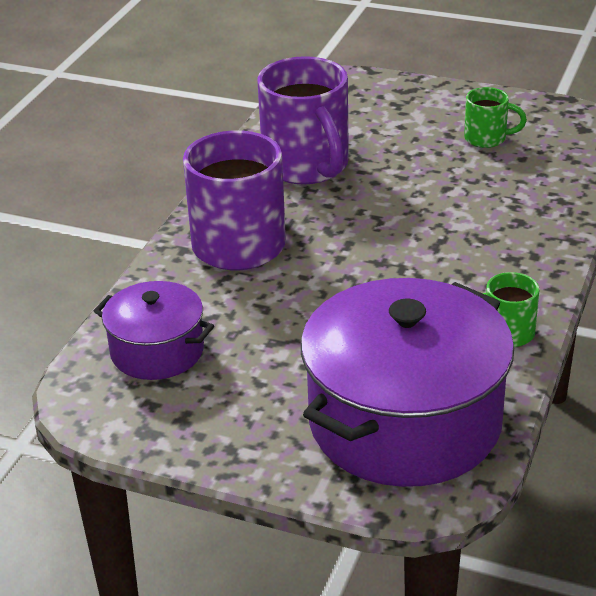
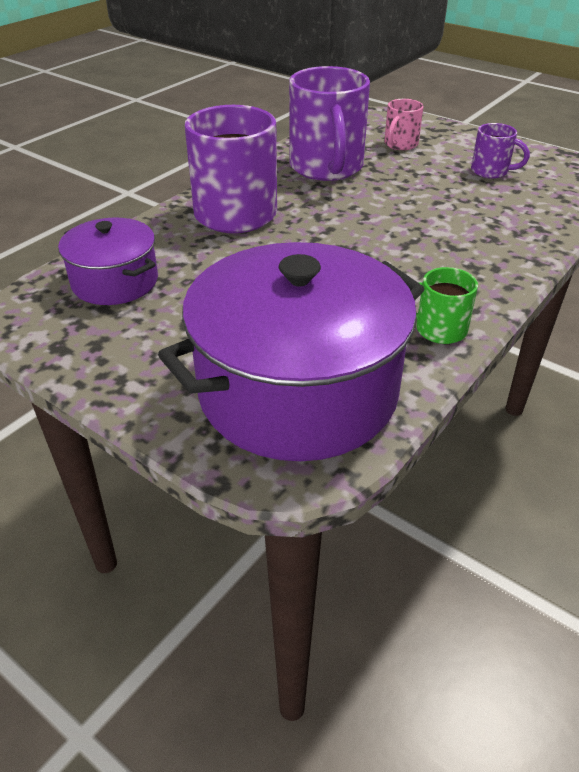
camera: 15 degrees right, 5 degrees up
green mug [464,87,527,148] -> purple mug [471,123,530,179]
none -> pink mug [384,99,424,150]

